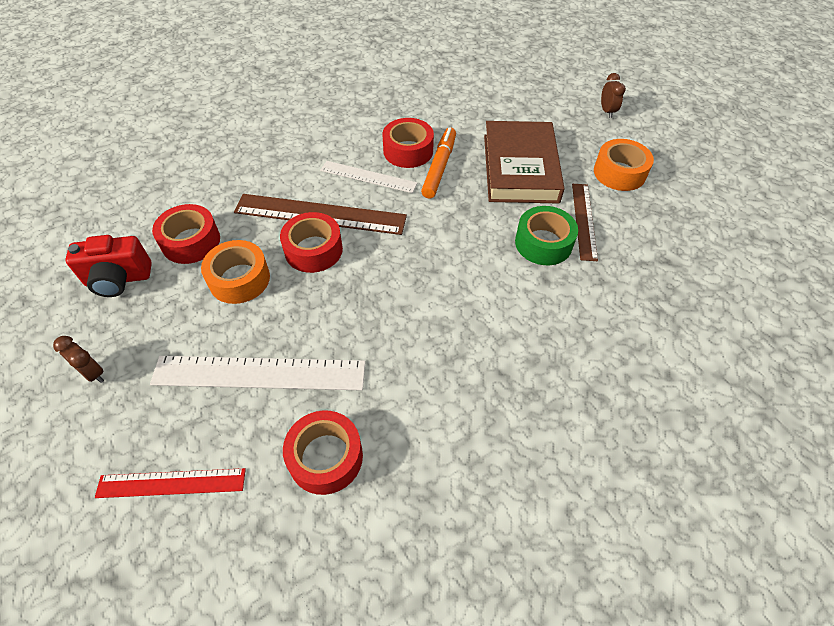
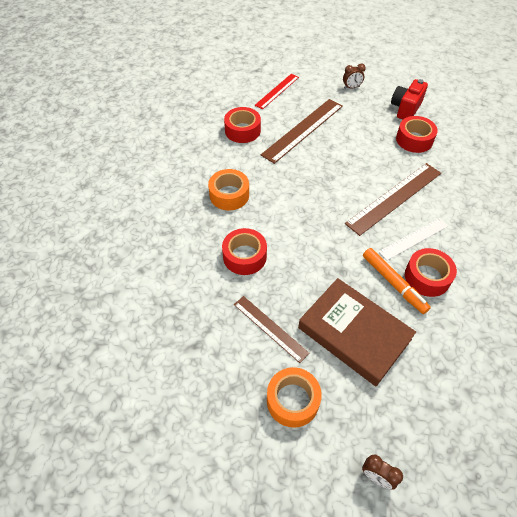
camera: 130 degrees right, 0 degrees up
white ruler [150,356,365,391] -> brown ruler [261,99,343,164]
orange tape [201,240,270,304] -> orange tape moved to [208,169,249,210]
red tape [280,212,343,273] -> red tape moved to [222,228,267,275]
green tape [515,206,578,265] -> none

